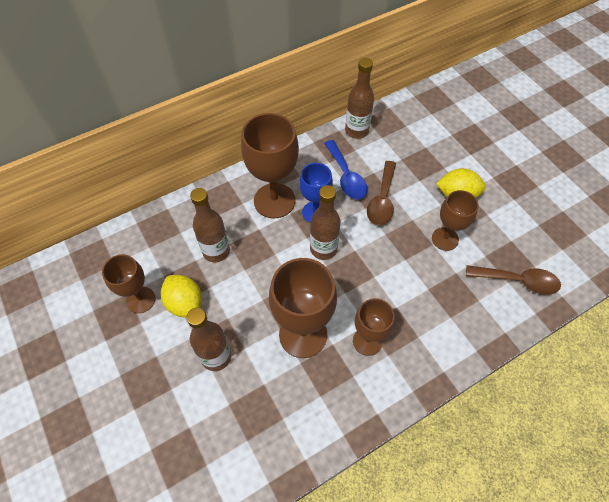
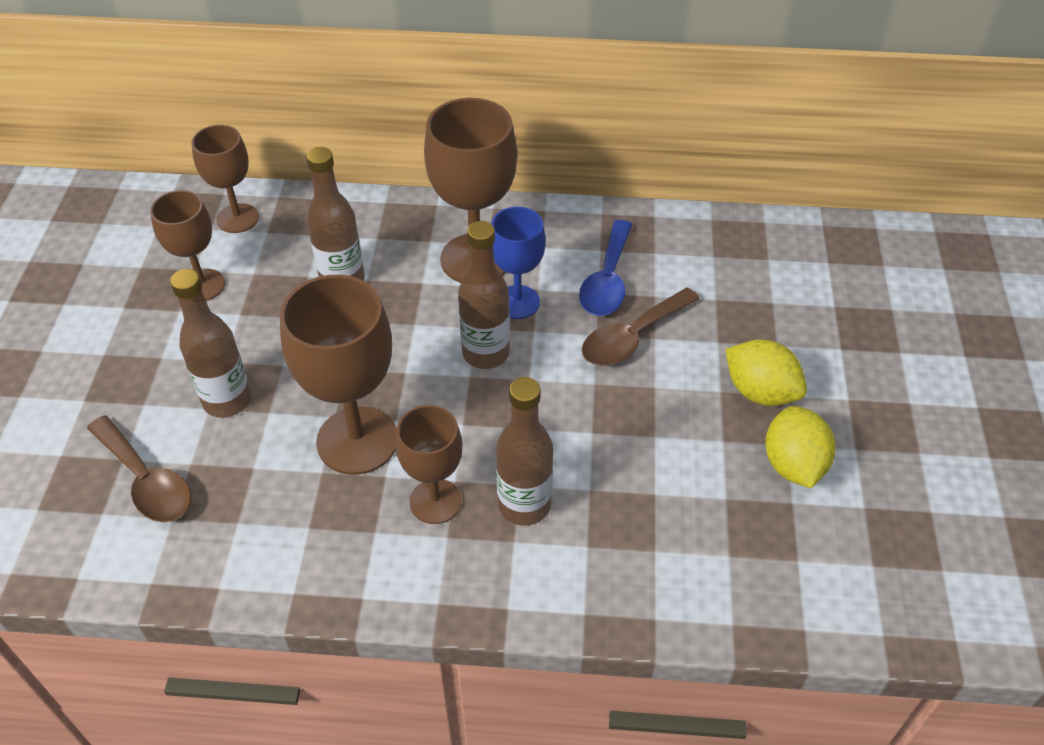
camera: 35 degrees right, 10 degrees down
yellow lemon [161,275,202,317] -> yellow lemon moved to [765,406,835,488]
brown bottle [345,58,374,139] -> brown bottle moved to [496,377,553,526]
brown goblet [432,190,479,251] -> brown goblet moved to [191,125,259,233]
brown spoon [466,265,561,295] -> brown spoon moved to [87,416,191,522]

